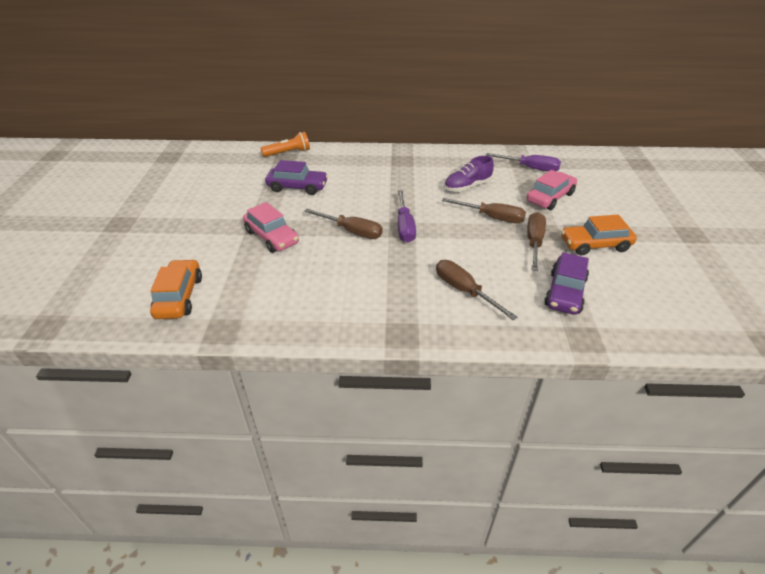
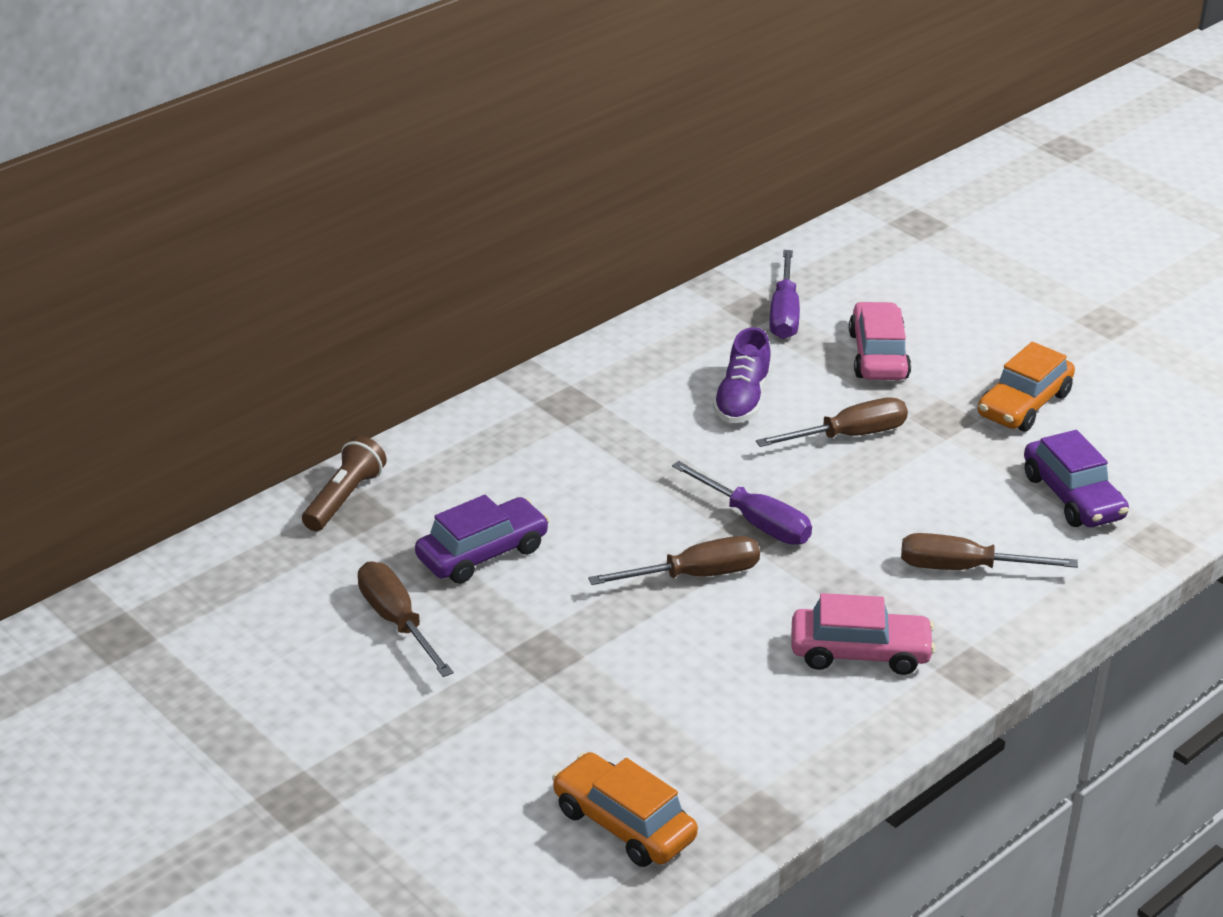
camera: 45 degrees left, 5 degrees down
pink car [243,202,299,253] -> pink car moved to [791,593,935,675]
orange flashlight [261,132,310,157] -> brown flashlight [302,436,386,531]
purple screwdriver [486,153,561,172] -> purple screwdriver turned 120 degrees clockwise [769,250,800,339]
brown screwdriver [527,212,546,271] -> brown screwdriver moved to [358,562,453,677]

